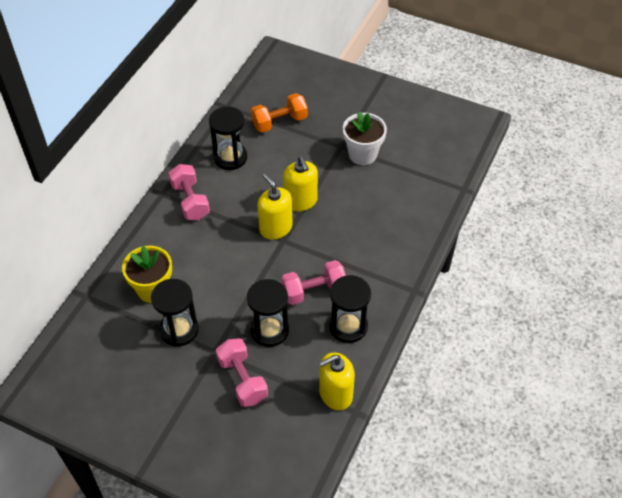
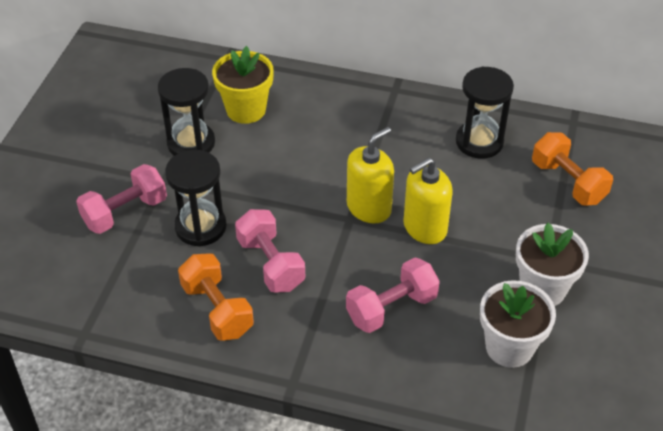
camera: 80 degrees right, 5 degrees down
pink dumbbell [168,164,210,220] -> pink dumbbell moved to [346,257,440,333]
yellow soap dispenser [319,352,355,410] -> none
black hourglass [329,275,371,343] -> orange dumbbell [178,253,254,341]
none -> white flower pot [480,280,556,368]

